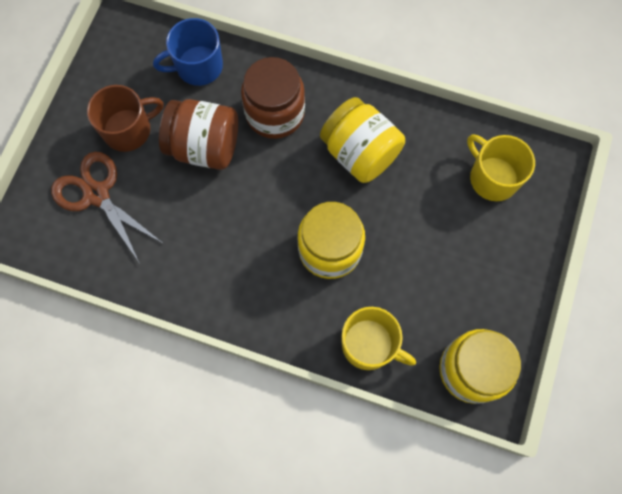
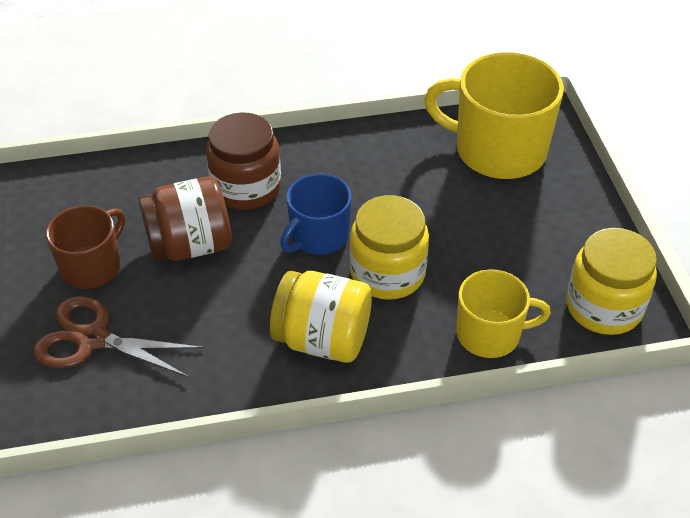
camera: 30 degrees left, 25 degrees down
blue mug [153,18,223,86] -> blue mug moved to [280,174,352,255]
yellow jar [320,97,405,183] -> yellow jar moved to [270,271,372,363]
yellow mug [467,134,535,201] -> yellow mug [424,52,564,179], size x1.67

